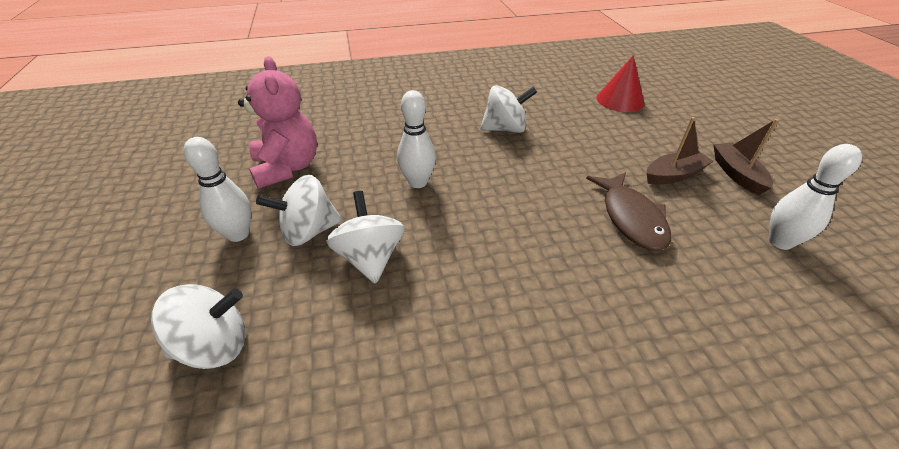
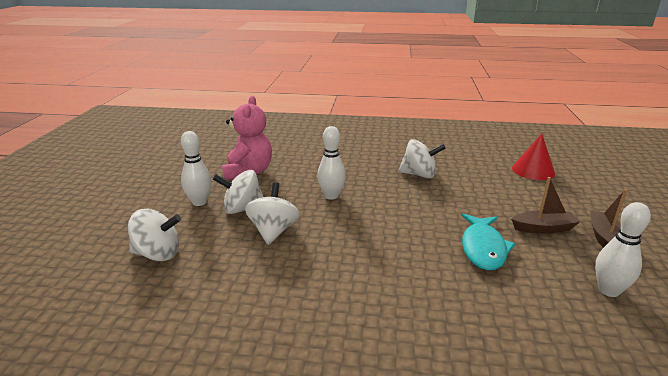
camera: 20 degrees right, 15 degrees down
brown fish [586,172,671,251] -> turquoise fish [461,214,515,270]

